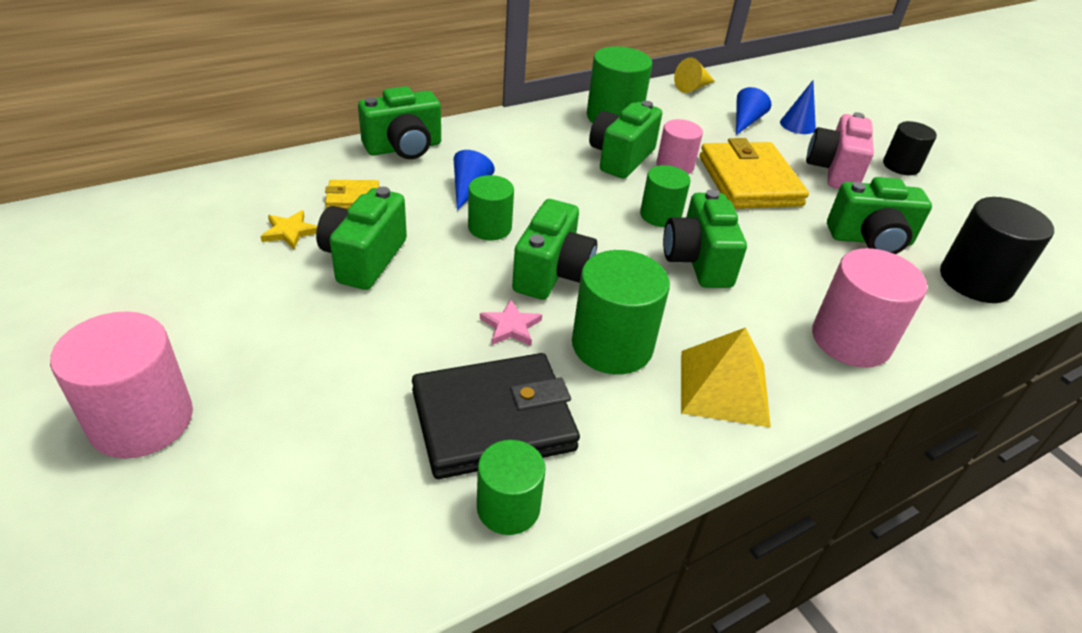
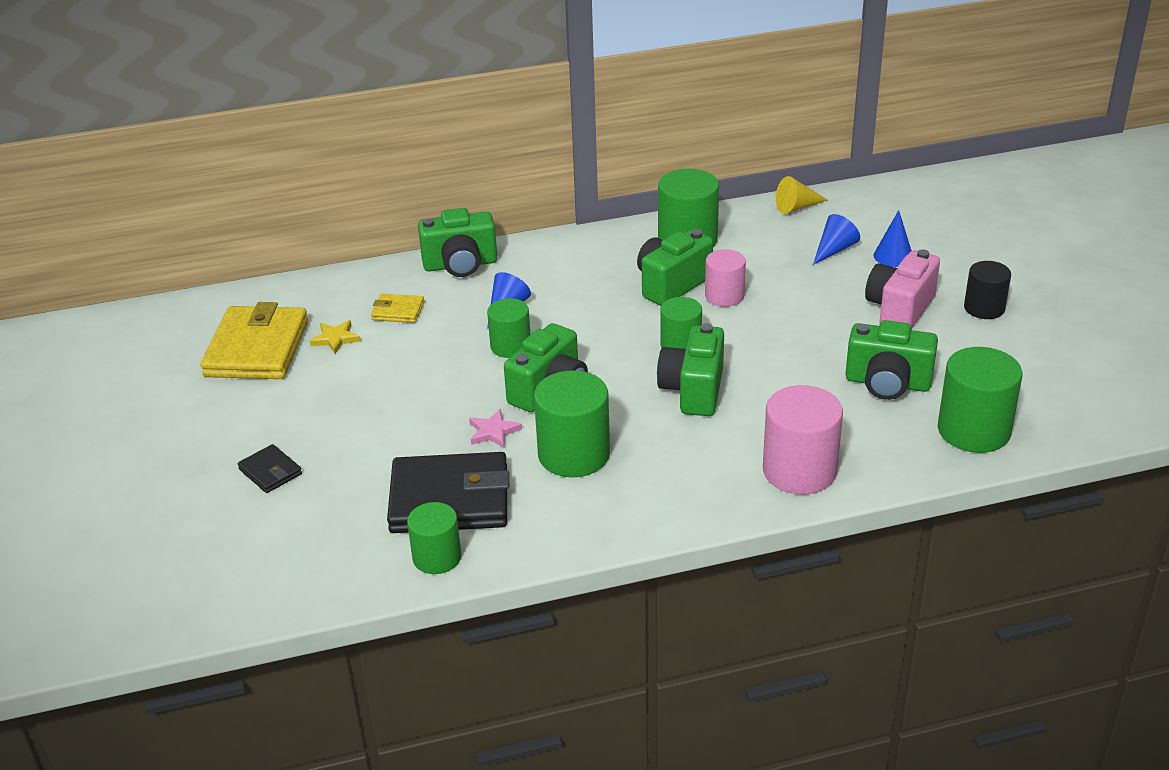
camera: 20 degrees right, 5 degrees down
pink cylinder [50,311,193,458] -> none
green camera [316,187,407,290] -> none
yellow pyramid [681,327,771,428] -> none
yellow wallet [699,138,809,209] -> yellow wallet moved to [201,302,308,379]
black cylinder [940,197,1054,303] -> green cylinder [938,347,1023,453]
none -> black wallet [238,444,302,493]

